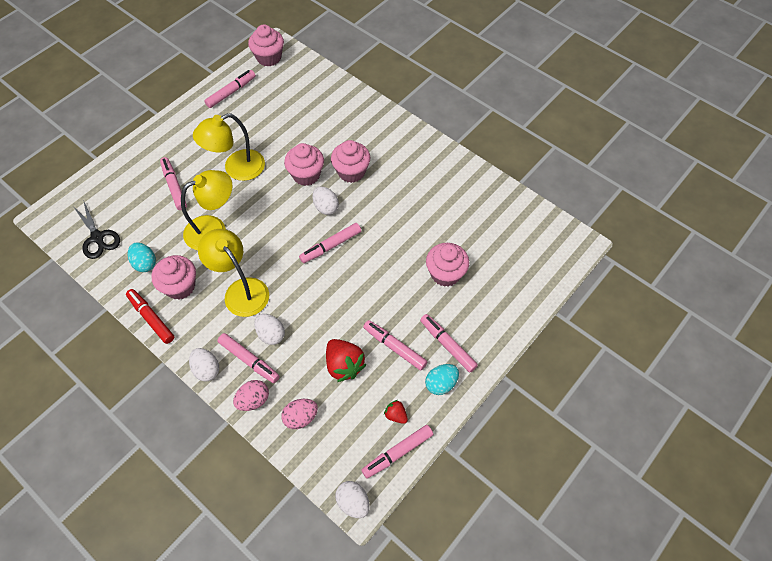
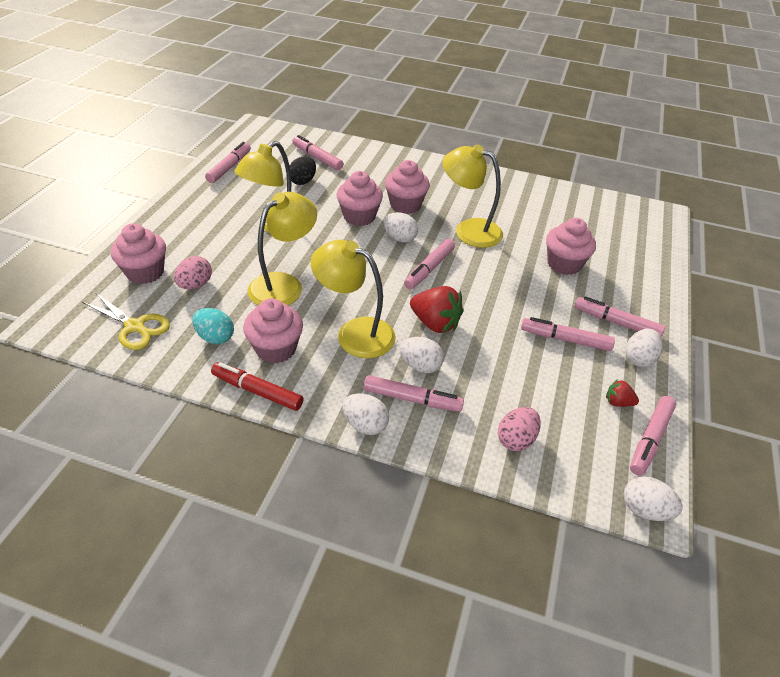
camera: 25 degrees left, 15 degrees down
black scissors [72,200,120,259] -> yellow scissors [82,293,170,350]
pink marker [160,157,187,210] -> pink marker moved to [292,135,343,170]
pink egg [233,380,269,411] -> pink egg moved to [174,256,212,289]
pink cupcake [248,24,284,67] -> pink cupcake moved to [111,223,166,284]
red strawberry [326,339,367,382] -> red strawberry moved to [410,286,464,333]
turquoise egg [425,364,459,395] -> white egg [626,329,663,367]
none -> black egg [290,156,316,185]
none -> yellow lamp [443,144,503,248]

